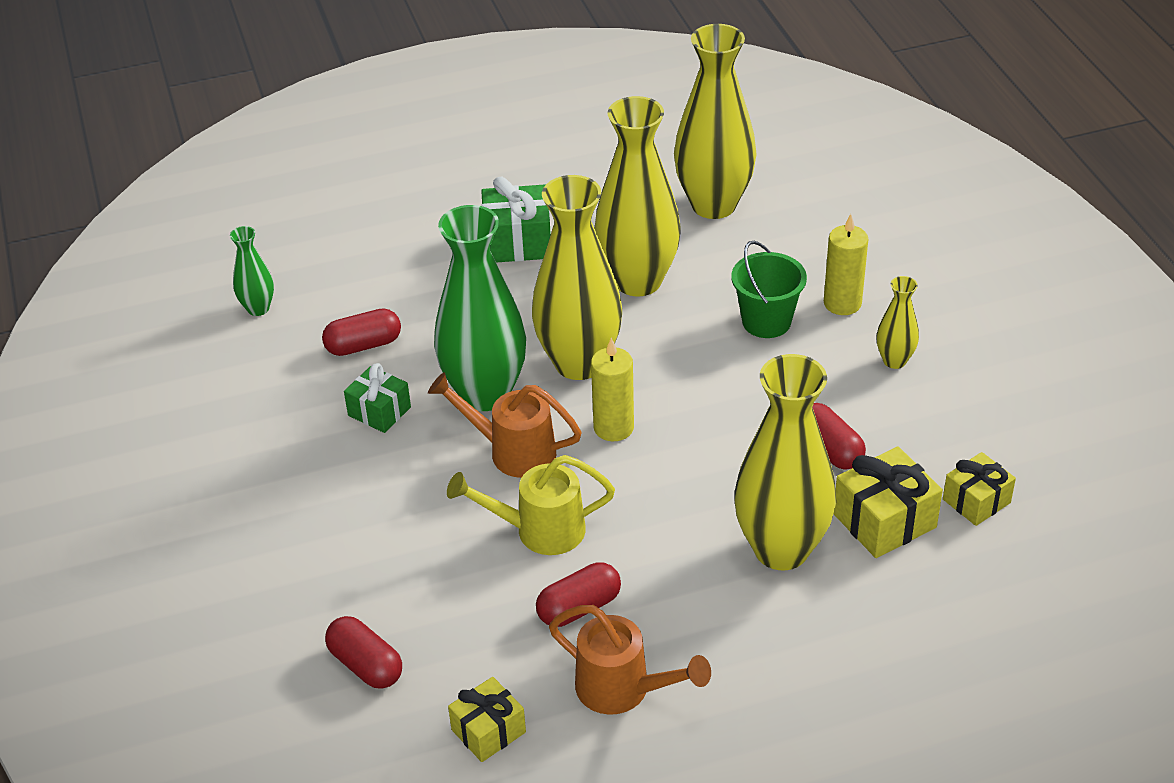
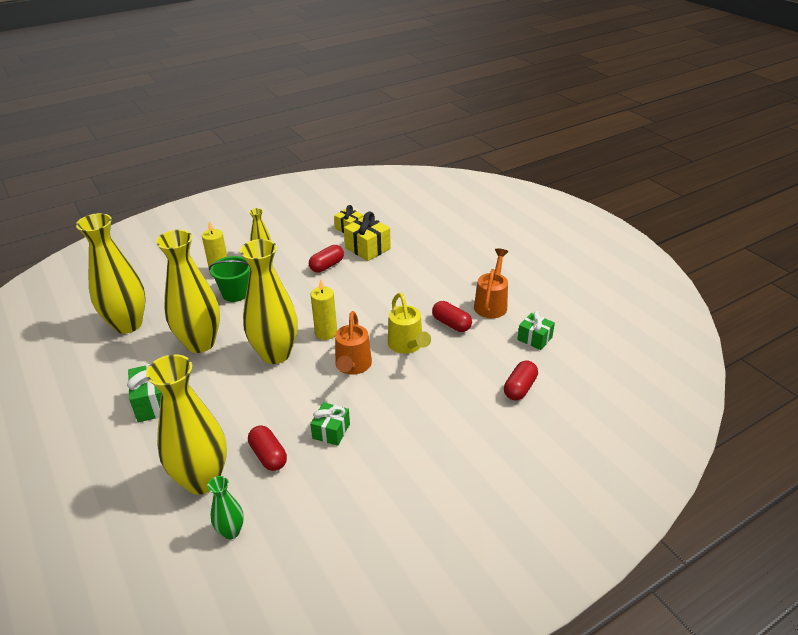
camera: 105 degrees left, 5 degrees down
green vase [434,205,526,411] -> none
yellow gift [448,677,526,762] -> green gift [517,311,555,350]
yellow vase [734,354,836,570] -> yellow vase moved to [146,354,227,495]

